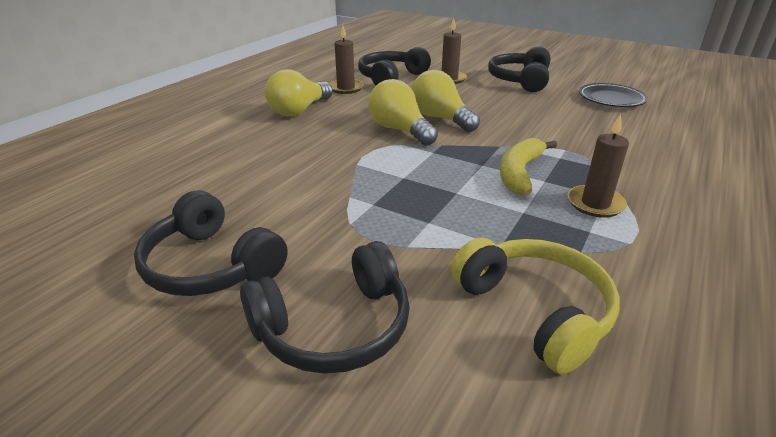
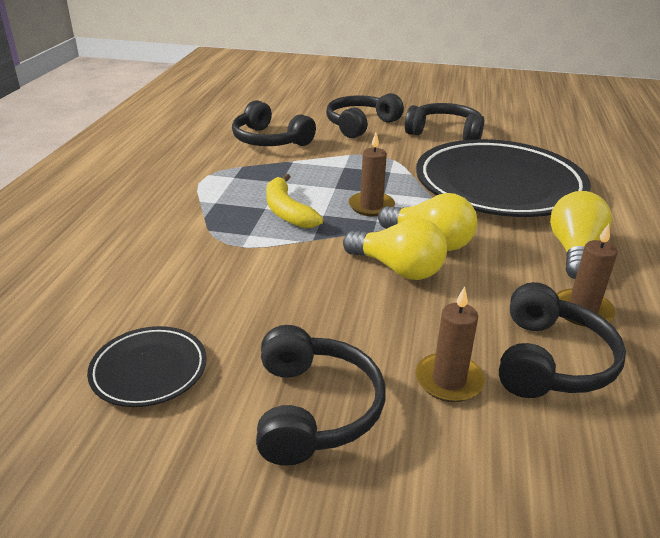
camera: 160 degrees right, 0 degrees up
yellow headphones [451,238,619,374] -> black headphones [232,100,316,146]
yellow banana [500,138,557,195] -> yellow banana turned 150 degrees clockwise [266,174,323,228]
brown candle [568,114,629,218] -> brown candle moved to [349,132,395,216]
none -> black plate [416,139,591,217]

